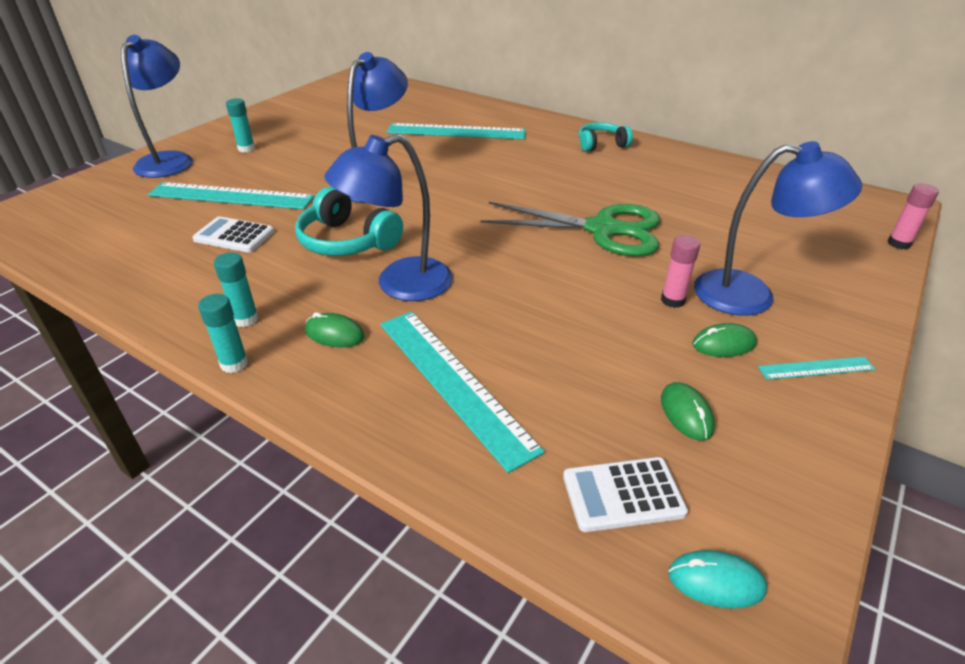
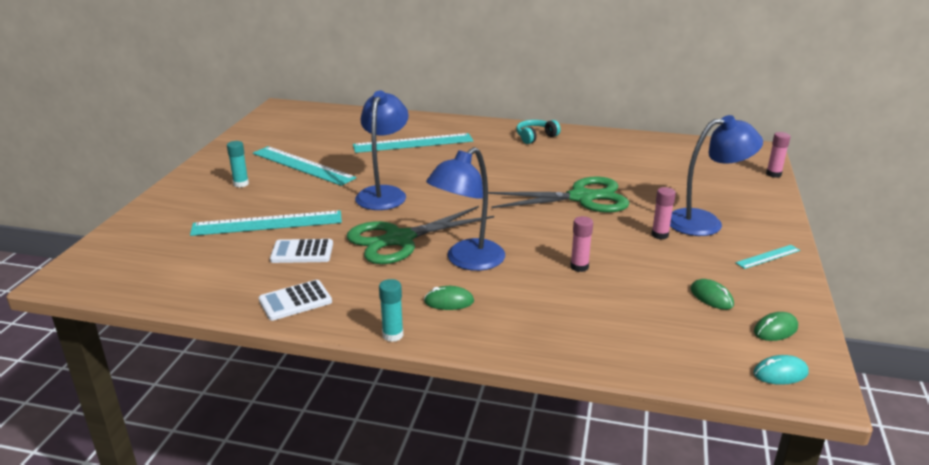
camera: 20 degrees left, 10 degrees down
blue lamp [121,35,193,178] -> none
turquoise glue stick [214,252,259,327] -> none
turquoise headphones [295,187,403,256] -> green scissors [347,206,494,264]
turquoise ruler [380,311,545,473] -> turquoise ruler moved to [253,146,356,186]
white calculator [563,457,688,532] -> white calculator moved to [259,280,332,321]
green mouse [692,323,757,357] -> green mouse moved to [754,312,798,341]
none -> pink glue stick [570,216,593,272]

